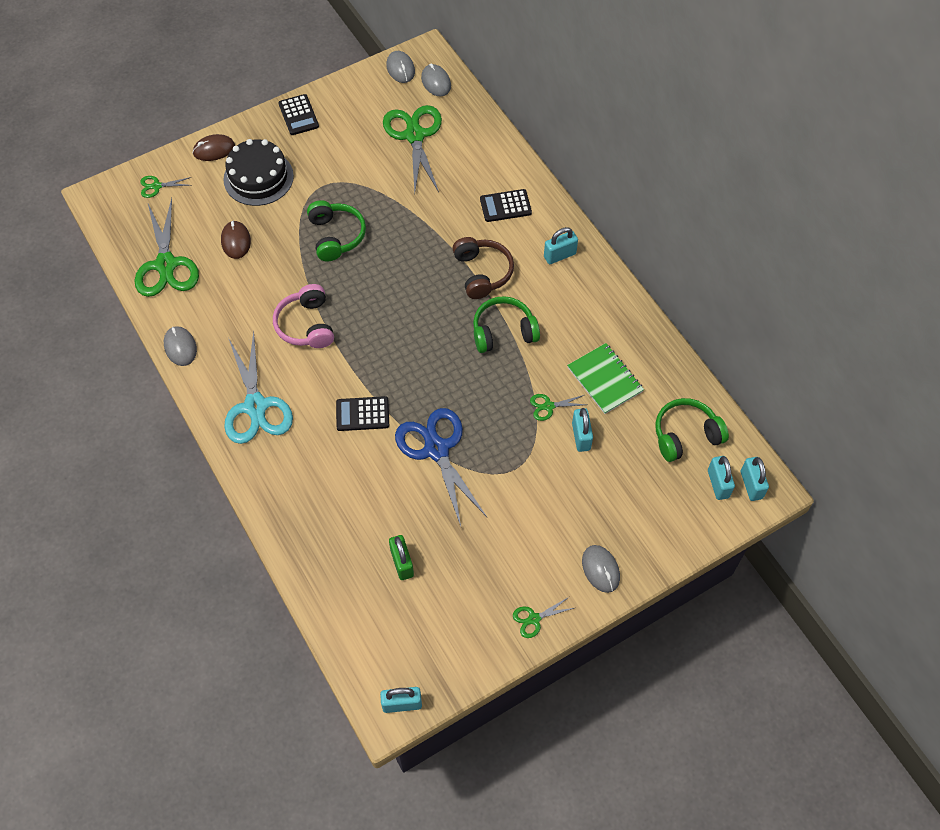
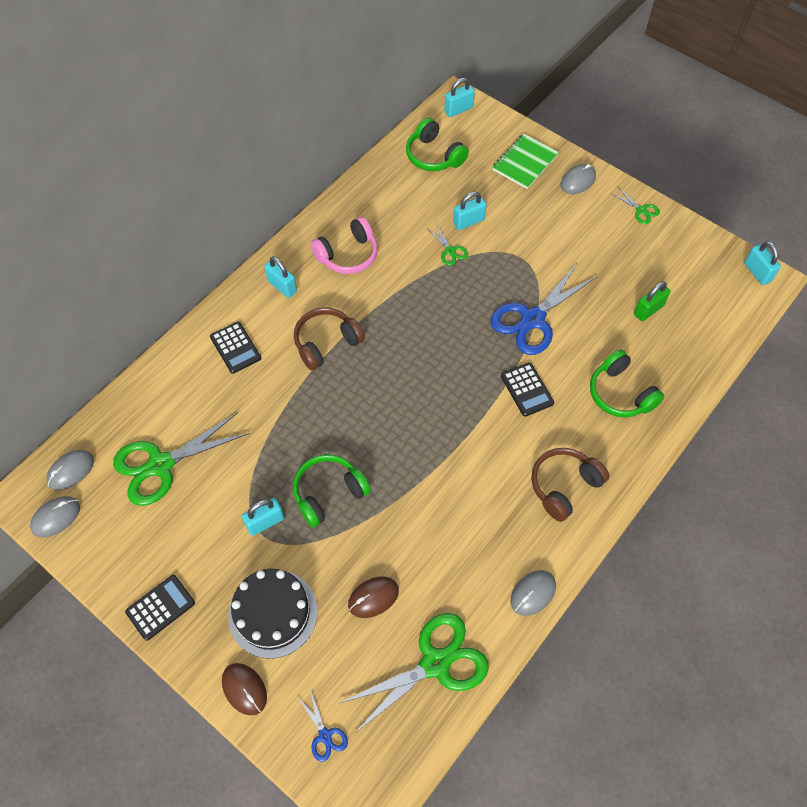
camera: 110 degrees left, 0 degrees up
green scissors [140,176,192,198] -> blue scissors [299,689,348,762]
turquoise scissors [224,331,293,444] -> brown headphones [531,448,609,522]
pink headphones [273,284,334,348] -> pink headphones moved to [311,217,378,274]
green headphones [473,296,540,353] -> green headphones moved to [590,349,664,418]
green notebook [567,343,644,414] -> green notebook moved to [492,134,559,189]
turquoise padlock [708,456,735,500] -> turquoise padlock moved to [242,498,284,536]

